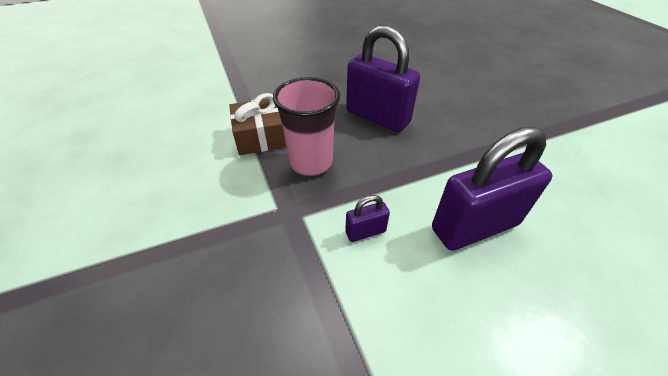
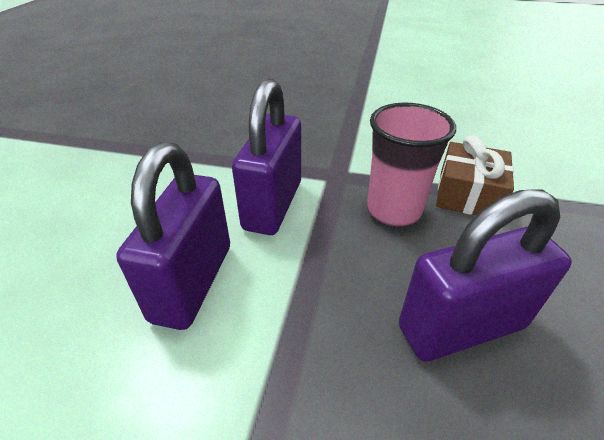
camera: 125 degrees right, 5 degrees down
purple padlock [345,195,390,242] -> purple padlock [232,79,301,235], size x2.25

